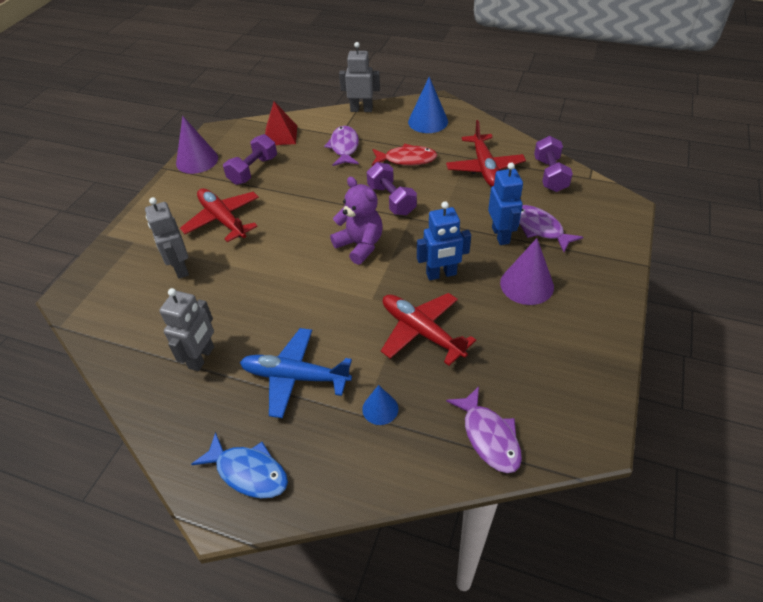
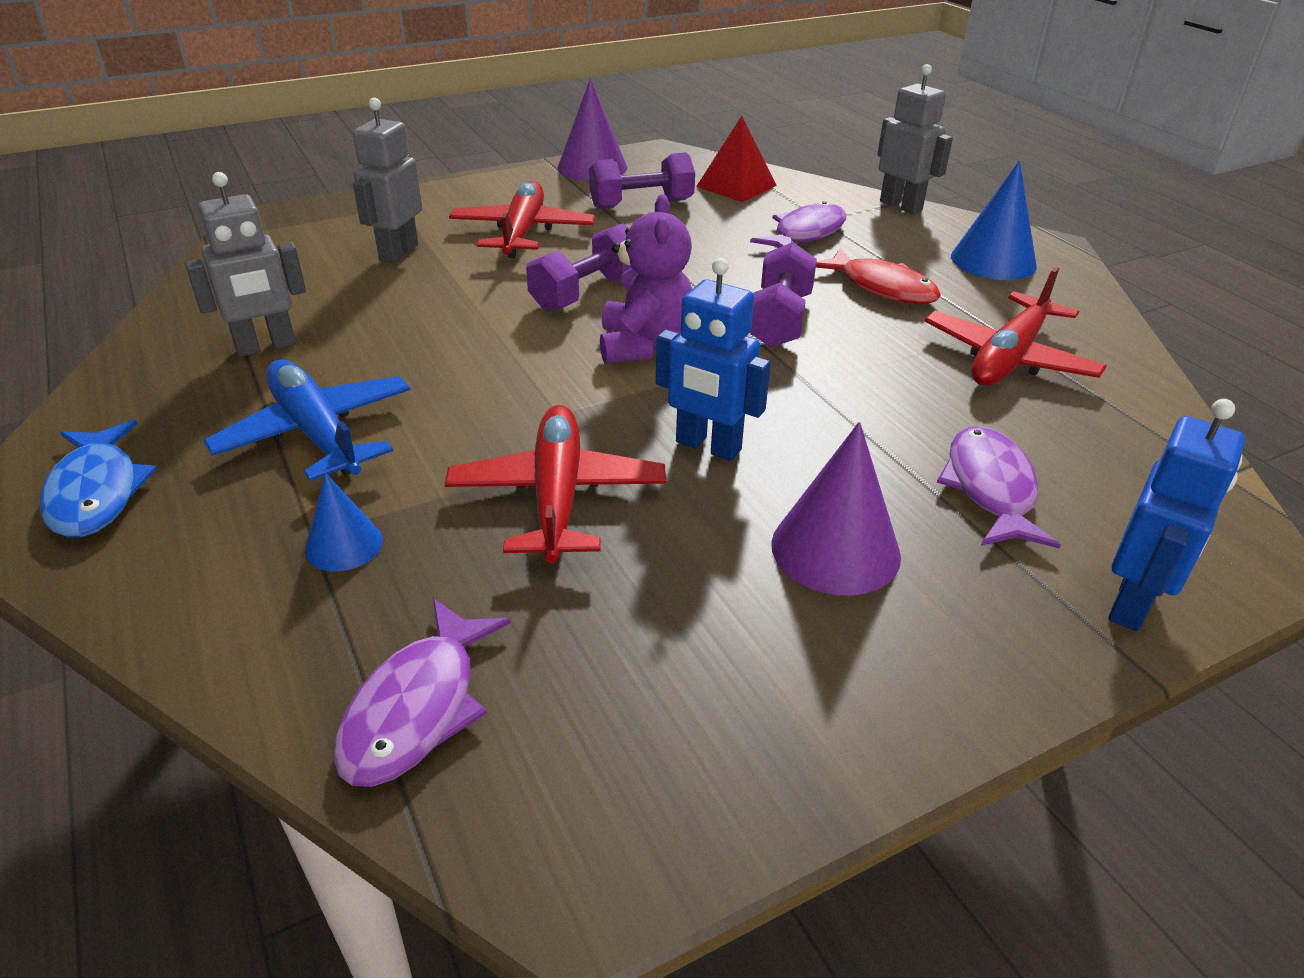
camera: 40 degrees right, 10 degrees down
blue robot [488,162,523,245] -> blue robot moved to [1108,399,1245,631]
purple dumbbell [534,136,573,192] -> purple dumbbell moved to [526,223,631,312]

